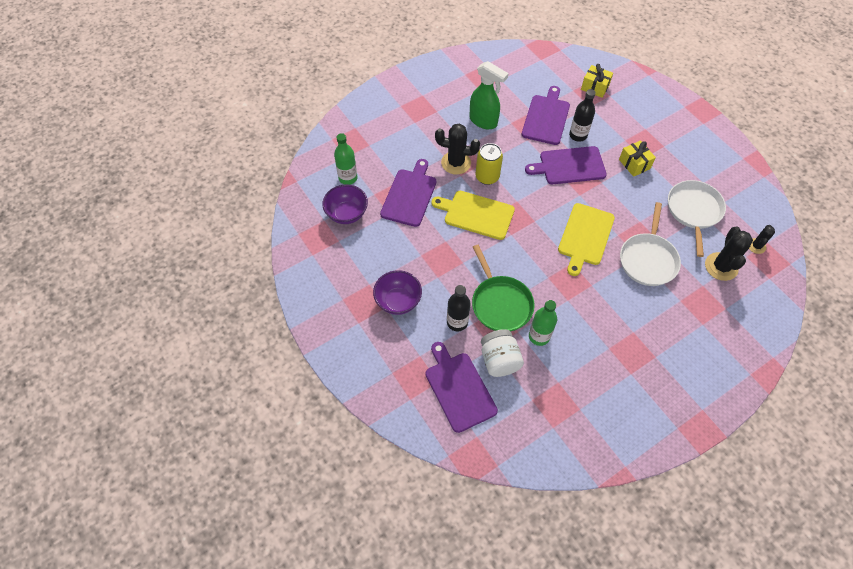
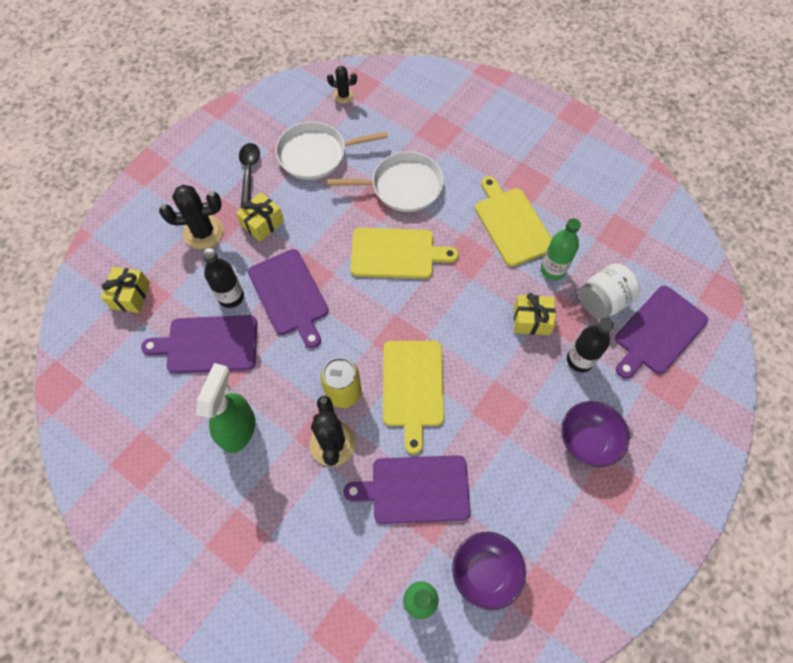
camera: 110 degrees left, 5 degrees up
green pan [472,245,534,331] -> yellow gift [514,293,556,335]
black cactus [705,227,753,281] -> black cactus moved to [159,185,223,249]
none -> black spoon [239,143,260,209]
none -> yellow cutting board [475,176,552,267]

